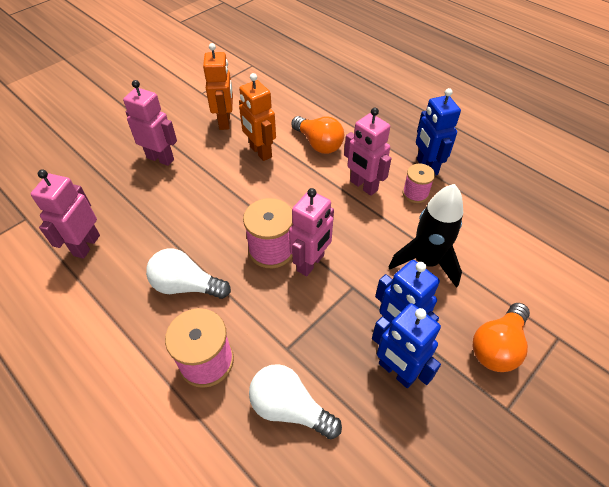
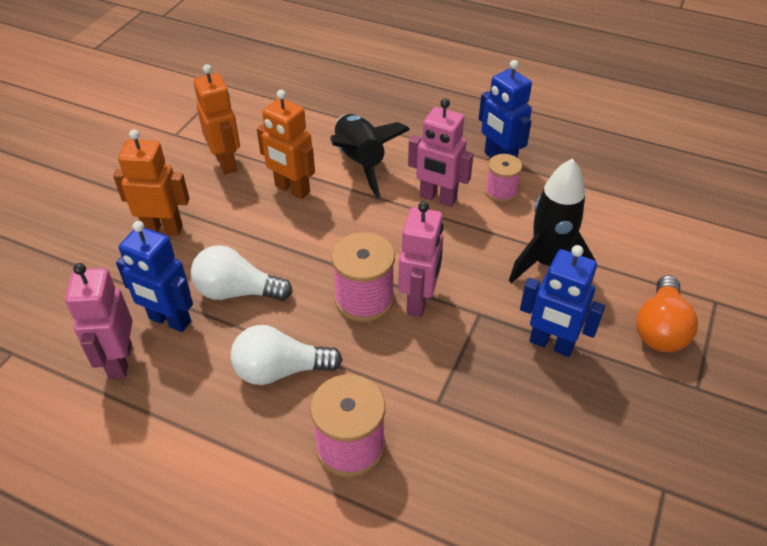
camera: 20 degrees left, 5 degrees down
pink robot [123,80,177,166] -> orange robot [113,129,190,235]
white light bulb [249,364,342,439] -> white light bulb moved to [191,245,293,301]
orange light bulb [291,116,344,154] -> black rocket [330,114,410,198]
blue robot [372,303,441,388] -> blue robot moved to [116,221,193,332]

